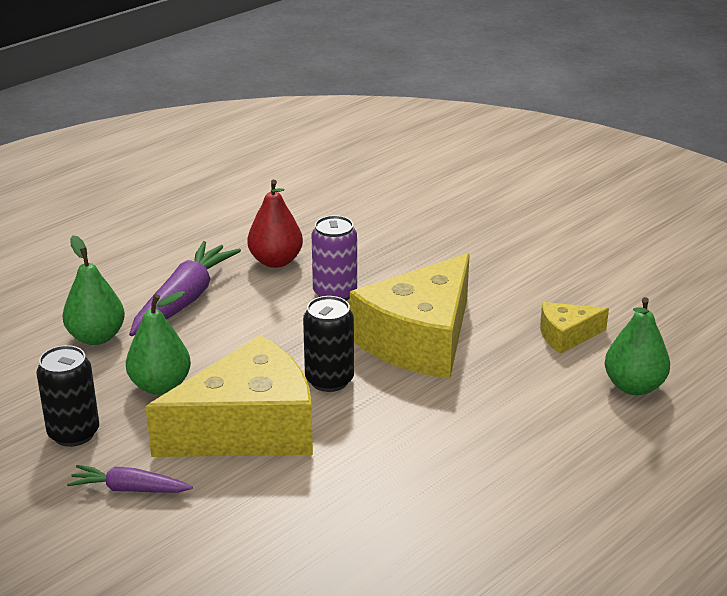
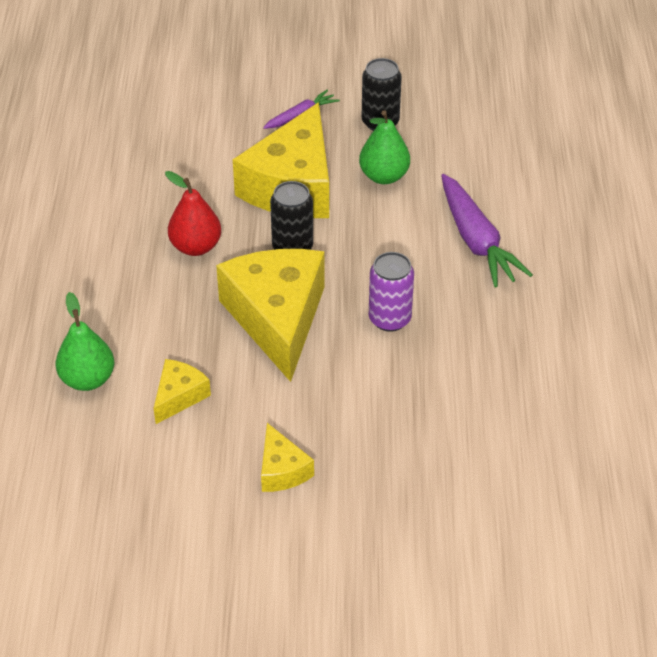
camera: 135 degrees right, 15 degrees up
green pear [63,235,125,345] -> none
red pear [247,180,303,268] -> red pear moved to [165,171,221,256]
none -> yellow cheese [261,423,314,492]

